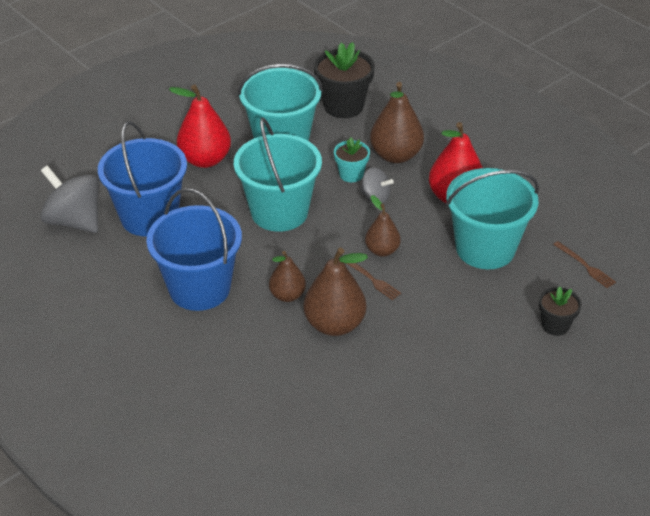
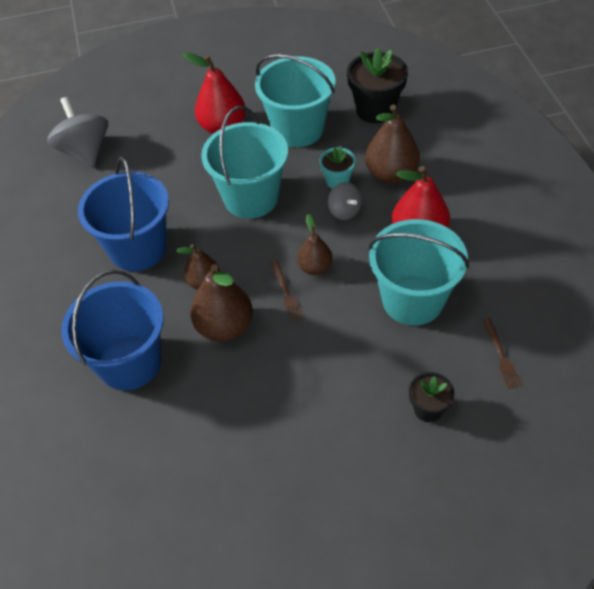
camera: 30 degrees right, 10 degrees up
blue bucket [98,121,187,236] -> blue bucket moved to [61,270,164,391]

